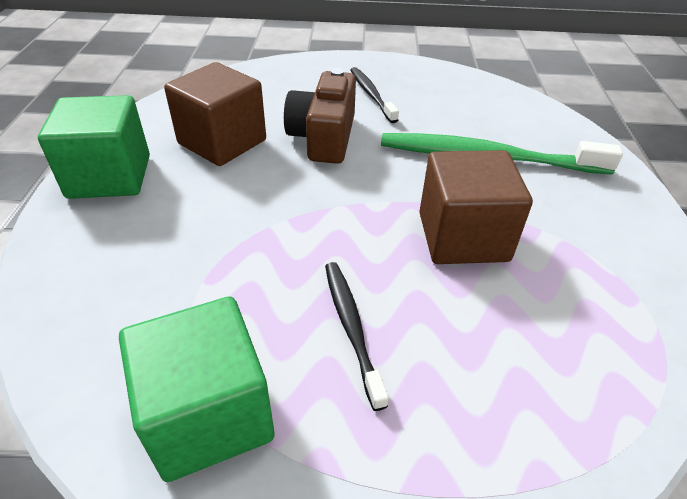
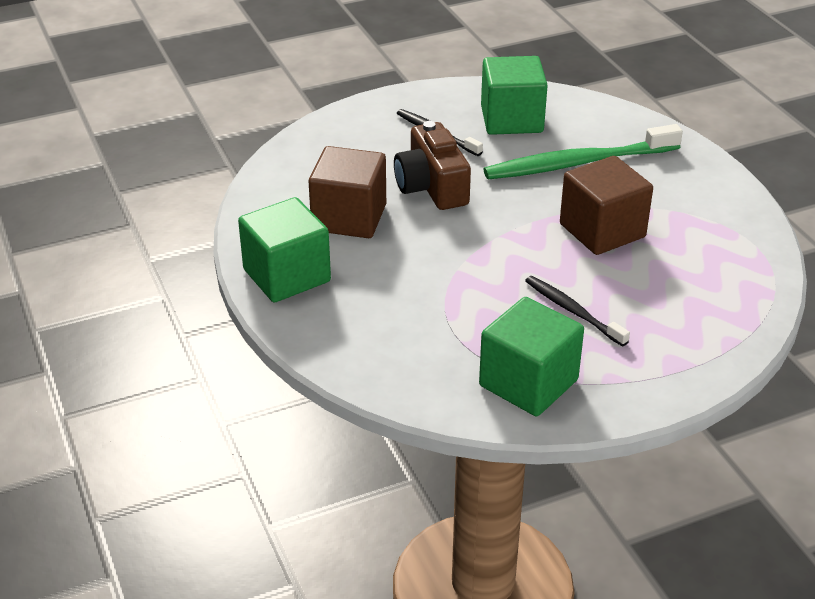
camera: 25 degrees left, 5 degrees down
none -> green cube [481,56,548,135]

